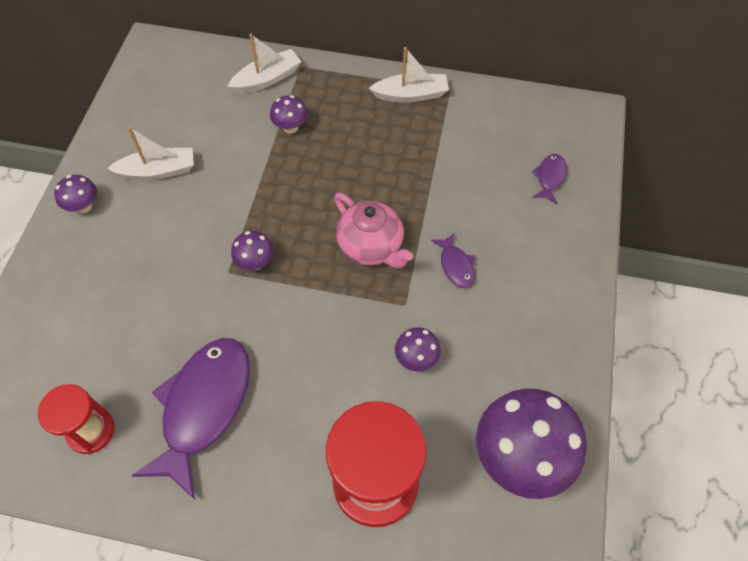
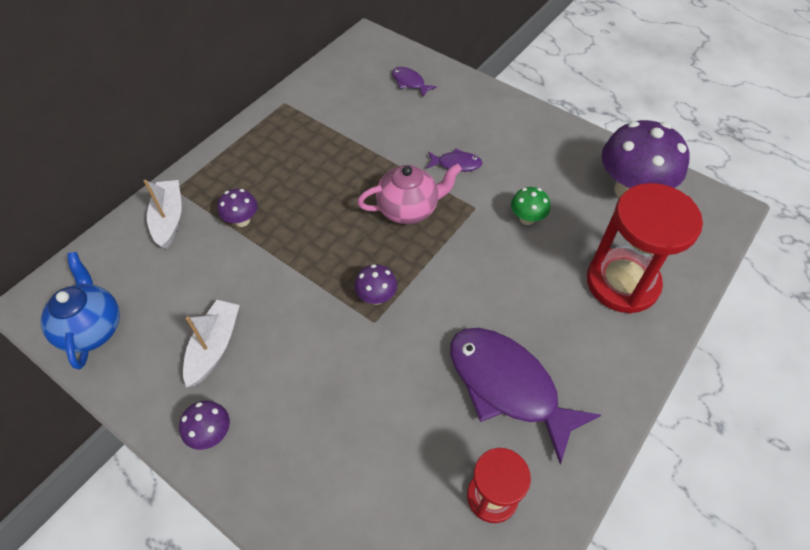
camera: 65 degrees left, 5 degrees down
white boat [369,47,449,103] -> none
purple mushroom [395,327,441,372] -> green mushroom [511,187,550,225]
none -> blue teapot [41,252,120,370]

